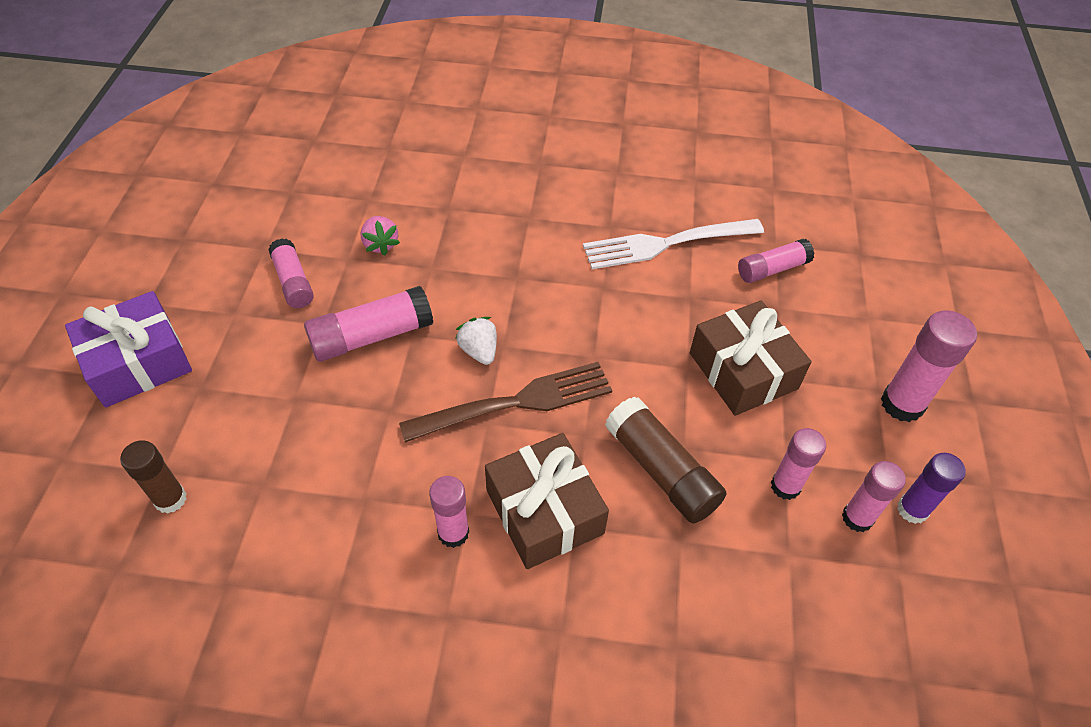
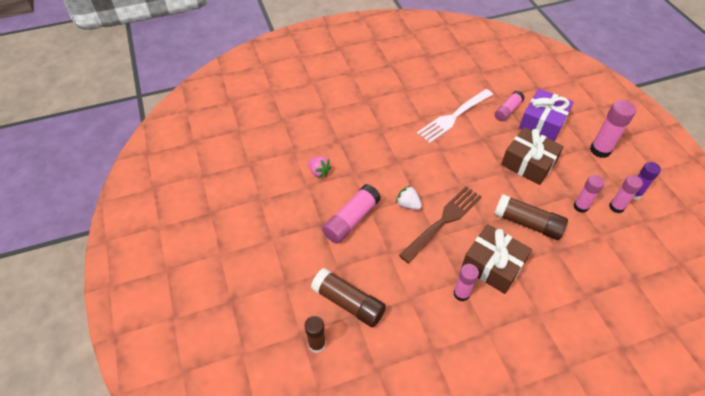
camera: 25 degrees left, 0 degrees up
purple gift [65,291,192,408] -> purple gift moved to [519,89,574,141]
pink glue stick [268,238,314,308] -> none
none -> brown glue stick [311,268,386,327]

